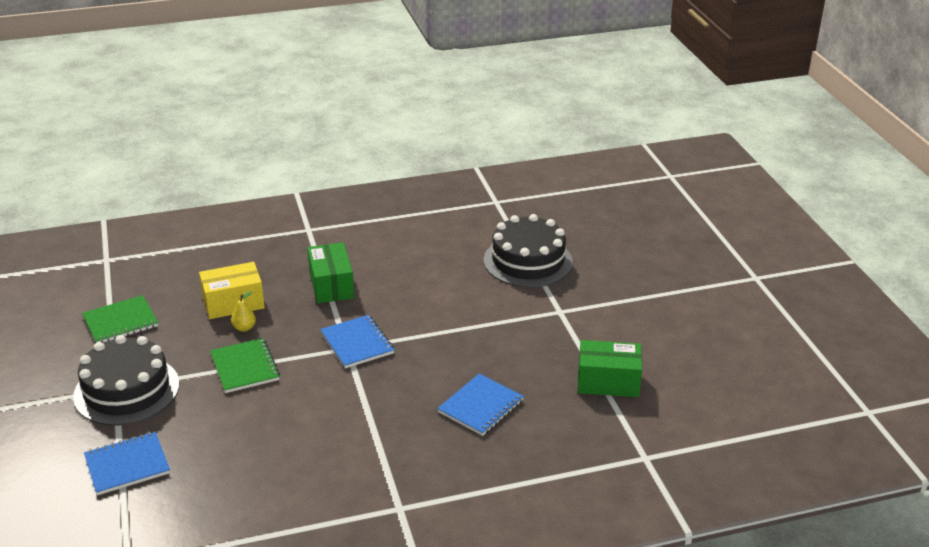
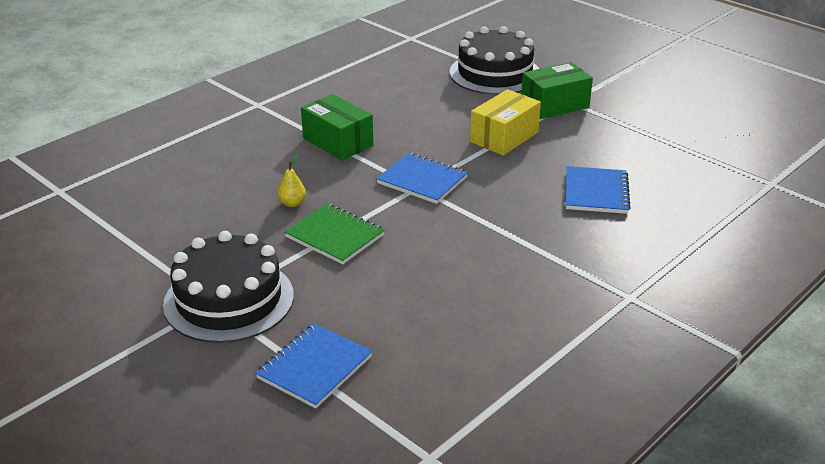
camera: 30 degrees left, 0 degrees up
green notebook [82,295,158,343] -> none
yellow box [199,262,265,319] -> yellow box moved to [470,89,541,155]
green box [578,340,642,397] -> green box moved to [521,62,593,119]

